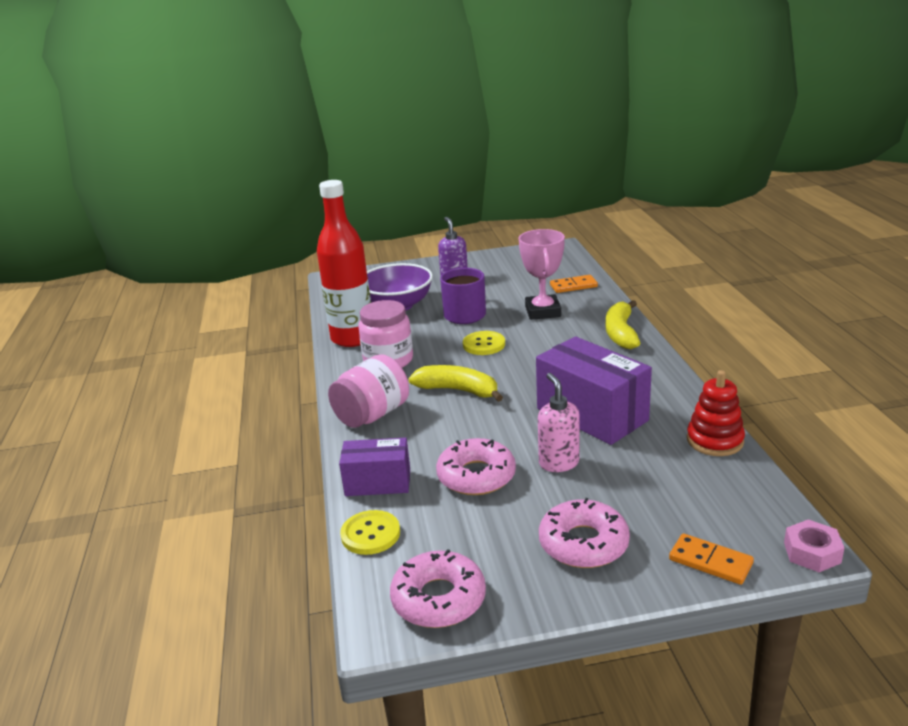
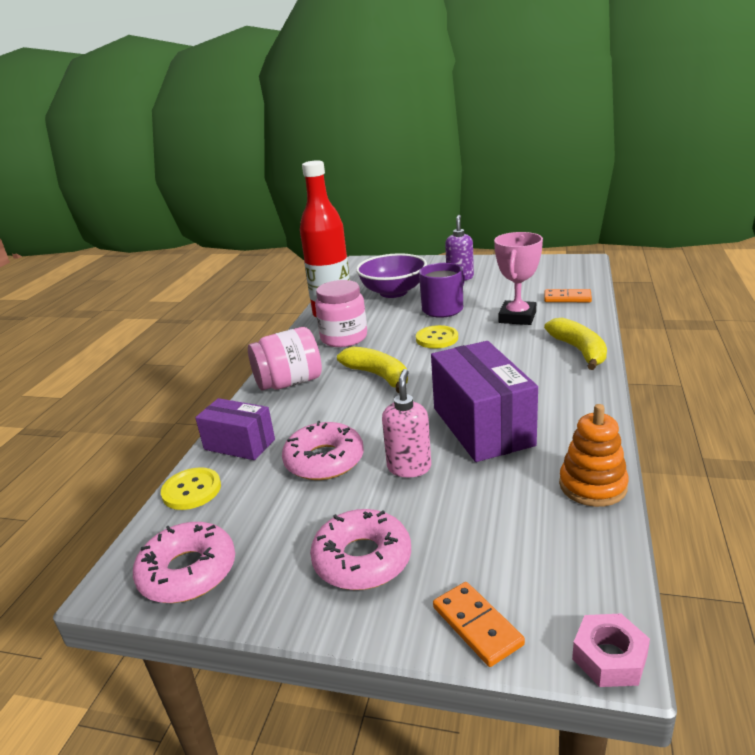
camera: 25 degrees right, 0 degrees up
yellow banana [606,300,640,349] -> yellow banana turned 135 degrees clockwise [544,318,607,370]
red stacking toy [687,370,745,456] -> orange stacking toy [559,404,629,507]

